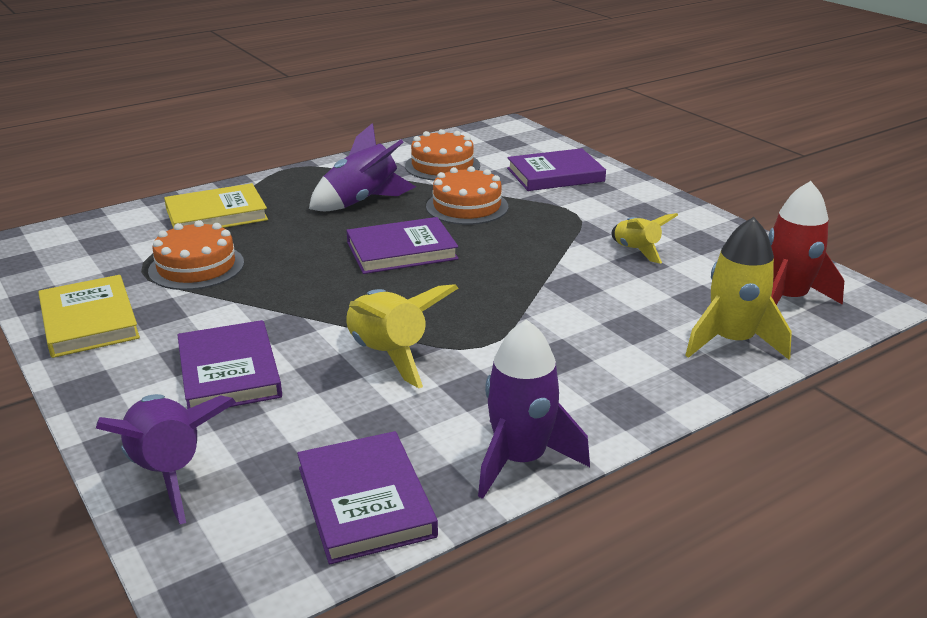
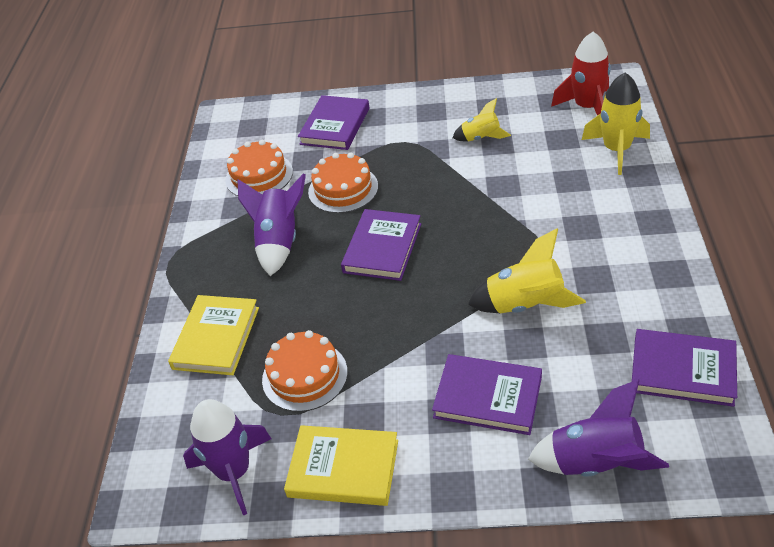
camera: 50 degrees left, 15 degrees up
purple rocket [478,319,590,499] -> purple rocket moved to [183,399,271,515]

